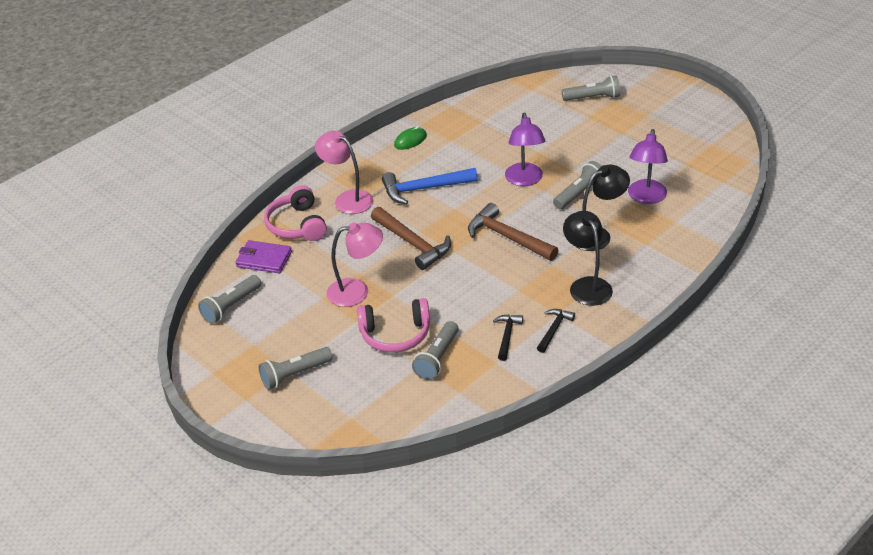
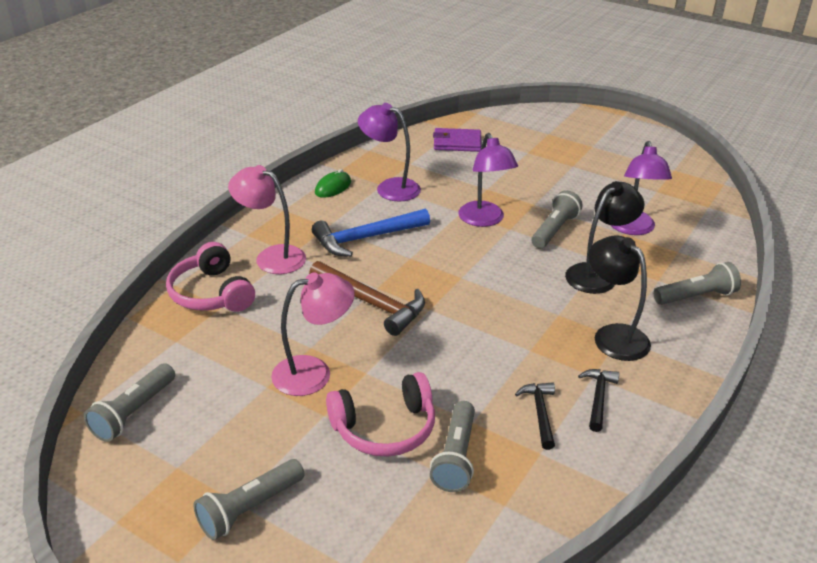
camera: 15 degrees left, 5 degrees down
purple wallet [235,240,292,273] -> purple wallet moved to [433,128,482,152]
brown hammer [468,203,558,261] -> none
grey flashlight [562,75,620,101] -> grey flashlight moved to [653,262,741,305]
none -> purple lamp [358,103,421,201]

